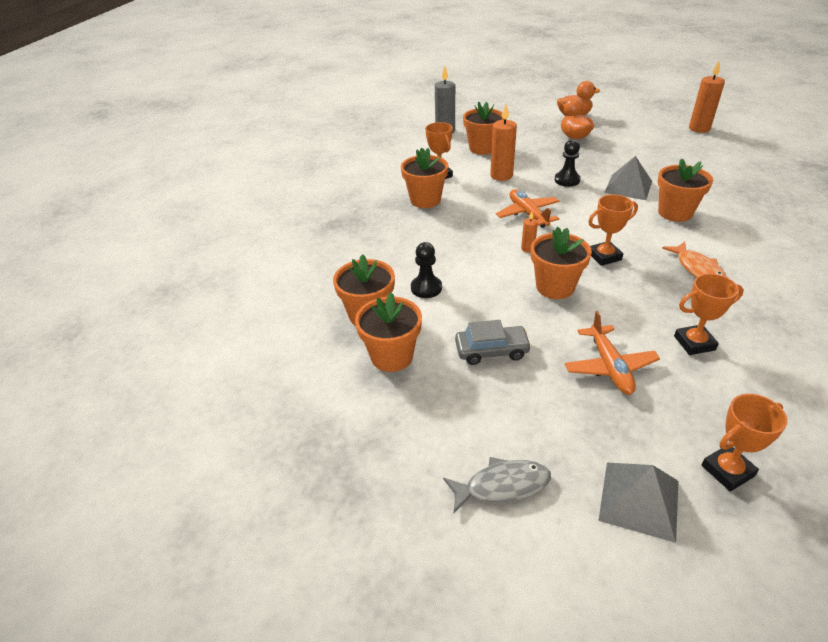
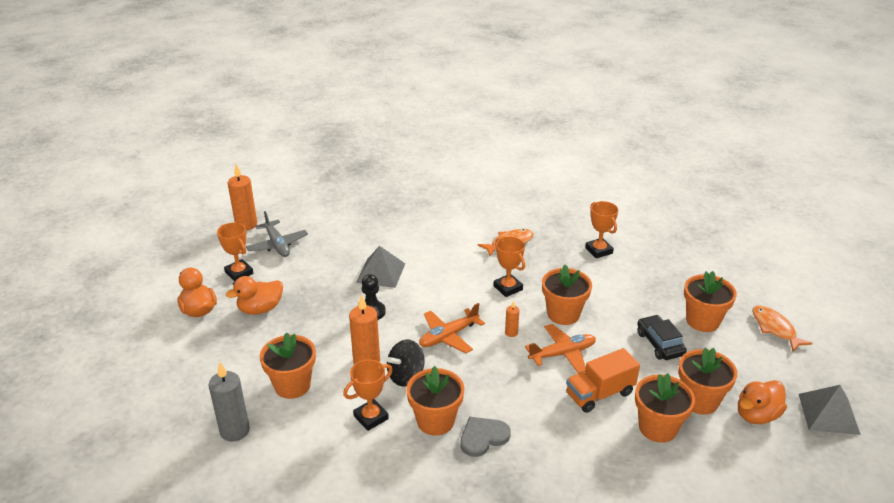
camera: 105 degrees left, 5 degrees down
black pawn [411,242,442,298] -> orange truck [566,348,640,413]
grey fish [443,457,551,513] -> orange fish [752,305,813,351]
grey car [455,320,532,365] -> black car [637,315,687,360]
orange plane [565,311,660,395] -> orange plane moved to [525,324,596,374]
grey pyramid [598,462,678,543] -> grey pyramid moved to [798,385,861,435]
orange flower pot [658,159,713,222] -> orange flower pot moved to [684,271,737,332]
orange trophy [702,394,788,492] -> orange trophy moved to [217,222,254,281]
none -> grey plane [246,211,308,257]
none -> black spinning top [387,340,425,386]
none -> grey heart [461,417,511,457]
none -> orange duck [738,380,787,424]

